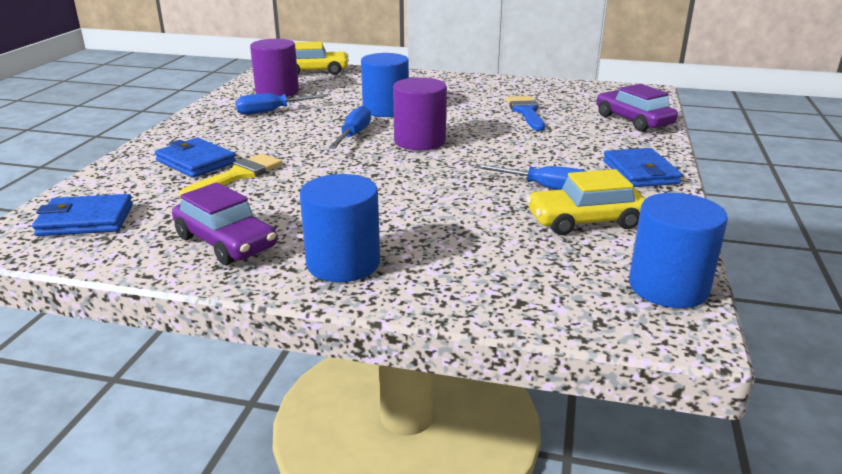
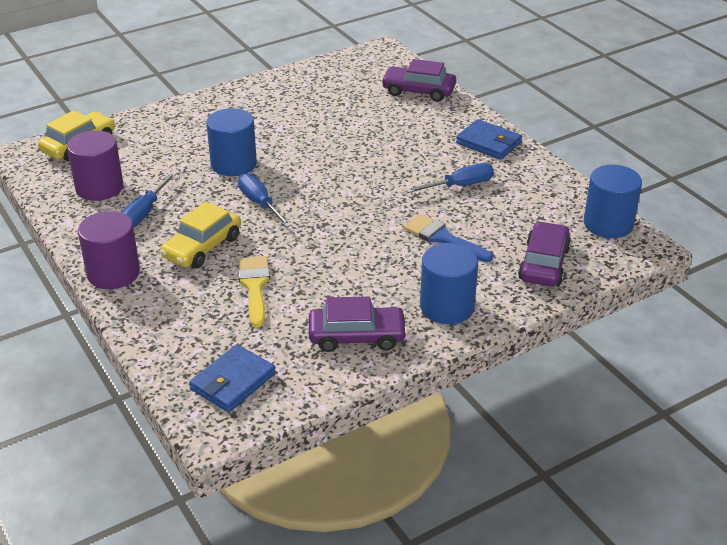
camera: 45 degrees left, 10 degrees up
blue wallet [155,138,236,178] -> none
purple cylinder [393,77,447,150] -> purple cylinder moved to [78,211,140,289]
blue brush [506,96,545,131] -> blue brush moved to [403,214,493,262]
yellow car [527,169,646,235] -> yellow car moved to [160,202,241,268]
none -> purple car [518,221,571,286]

